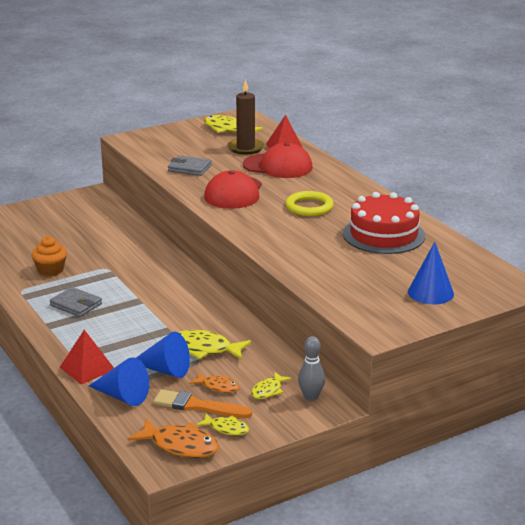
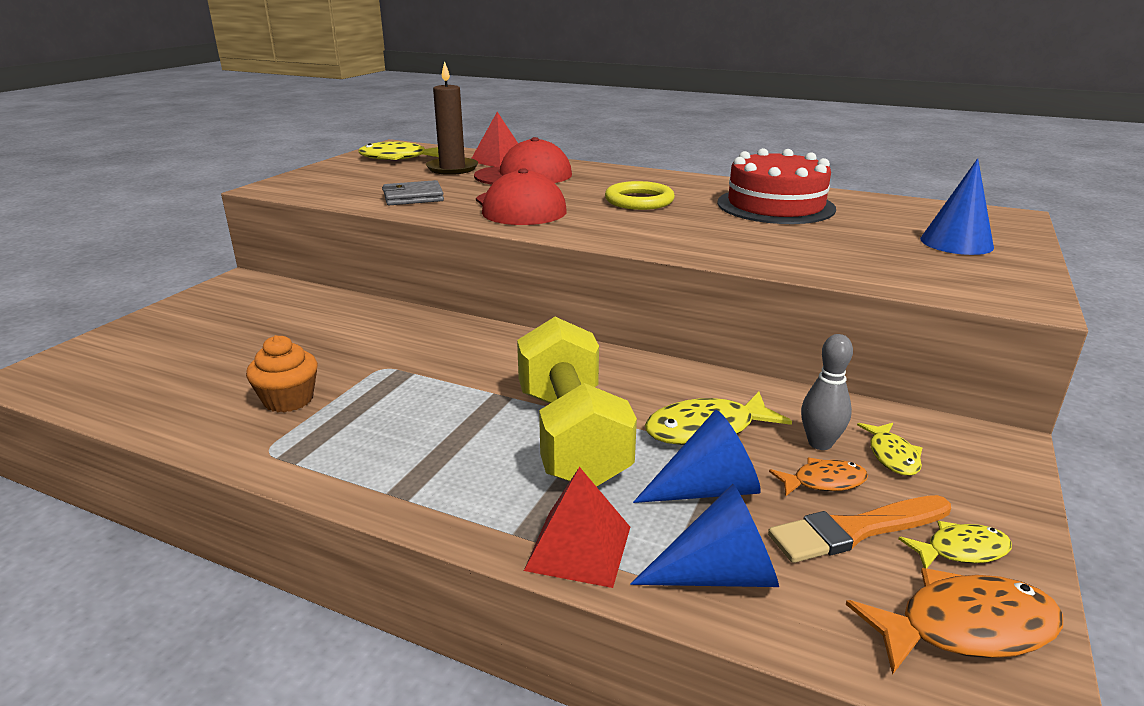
camera: 35 degrees left, 0 degrees up
grey wallet [50,287,102,317] -> none
grey bowling pin [298,336,325,401] -> grey bowling pin moved to [801,334,853,450]
none -> yellow dumbbell [517,317,637,487]

